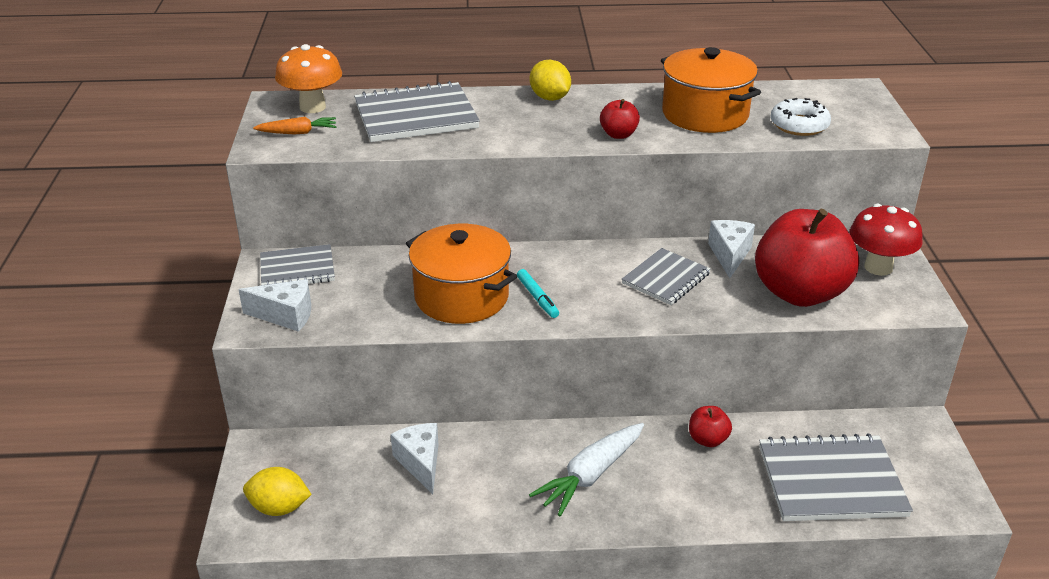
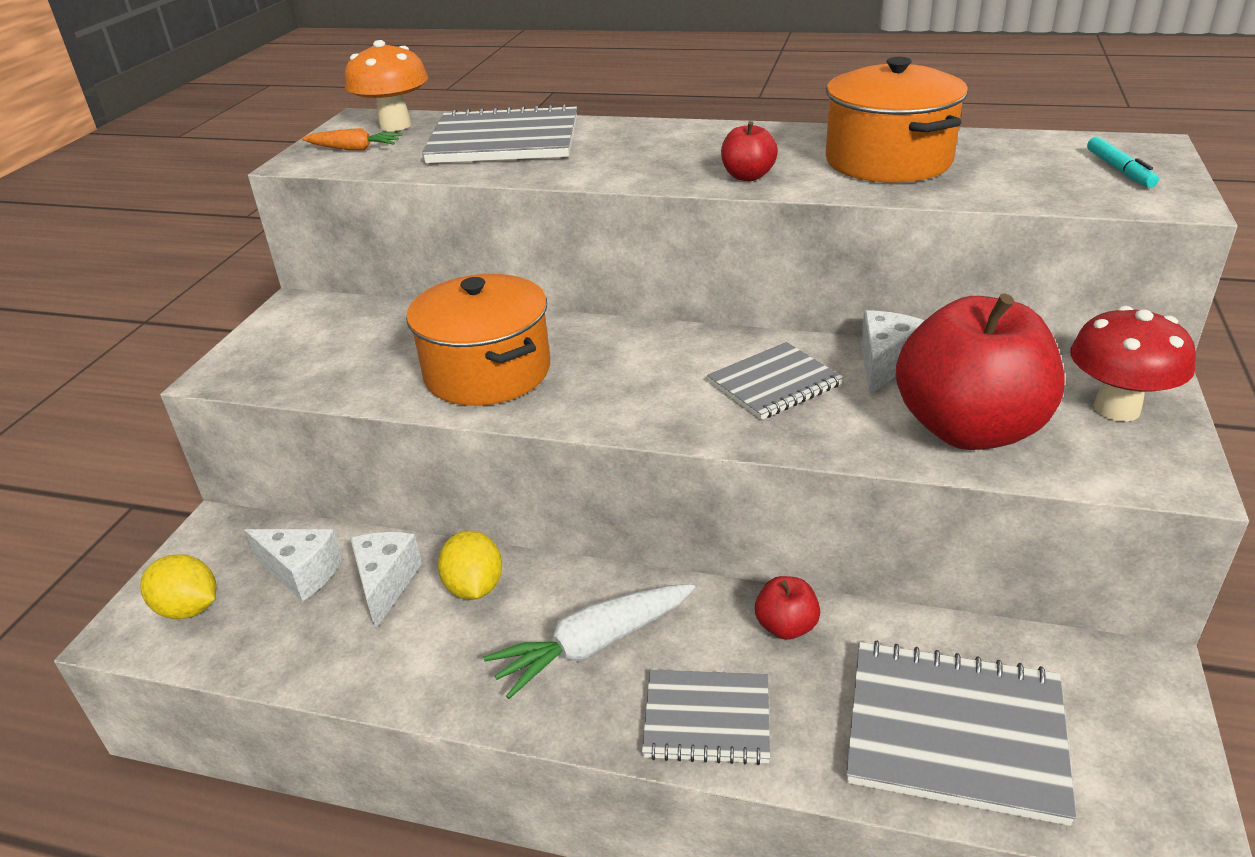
camera: 20 degrees right, 0 degrees up
white cheese [238,279,311,332] -> white cheese moved to [245,529,342,602]
grey notebook [260,244,335,286] -> grey notebook moved to [642,670,770,765]
turquoise marker [517,269,559,318] -> turquoise marker moved to [1087,137,1159,188]
yellow lemon [530,60,571,101] -> yellow lemon moved to [438,530,502,600]
white donut [770,98,831,136] -> none

